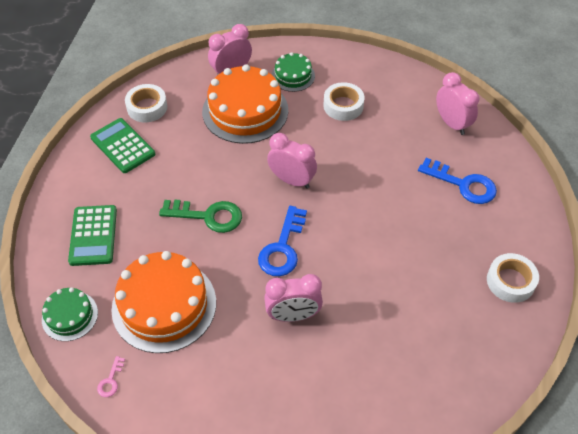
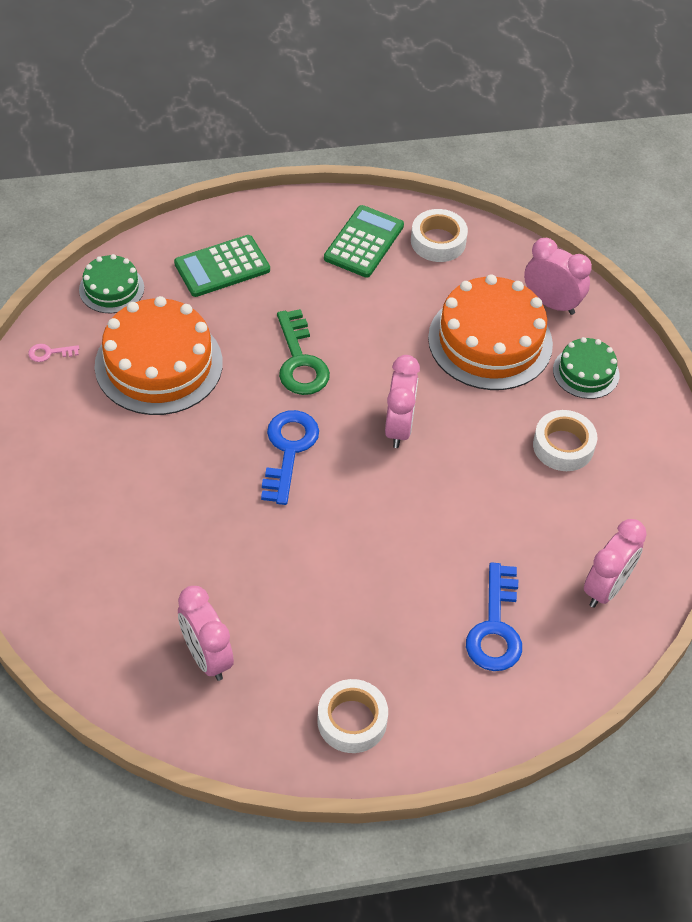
camera: 65 degrees right, 0 degrees up
blue key [258,206,307,276] -> blue key turned 105 degrees clockwise [261,410,319,505]
pink clock [264,274,323,322] -> pink clock moved to [178,586,234,681]

